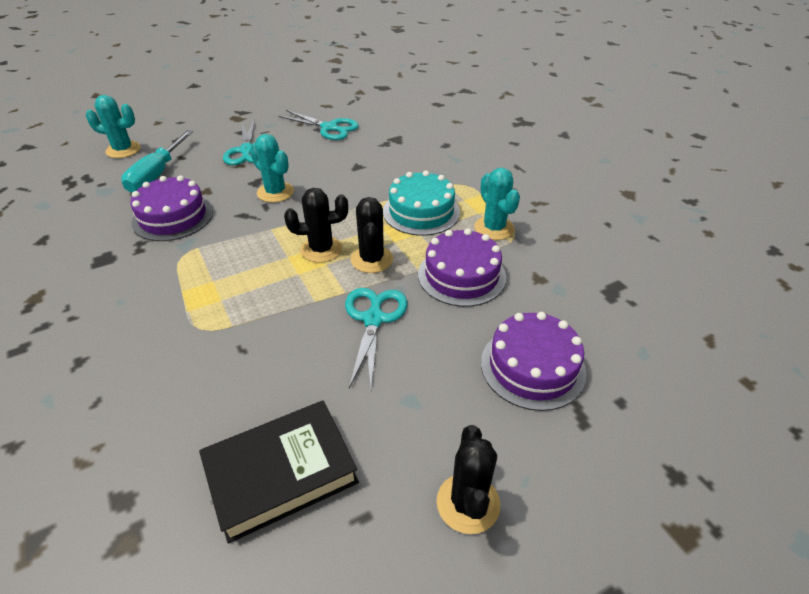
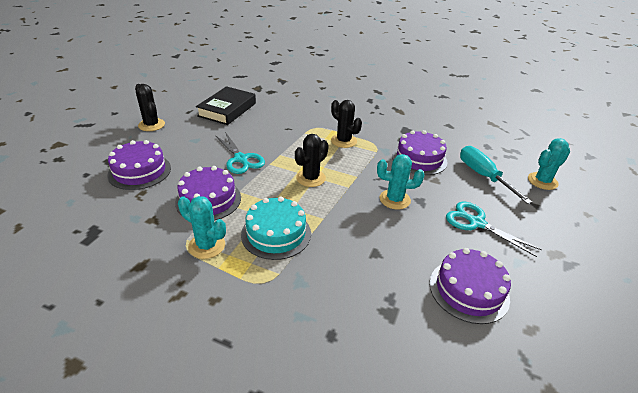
camera: 140 degrees right, 5 degrees down
turquoise scissors [279,110,359,140] -> purple cake [430,248,511,324]
black cactus [351,197,393,273] -> black cactus moved to [331,100,362,148]

